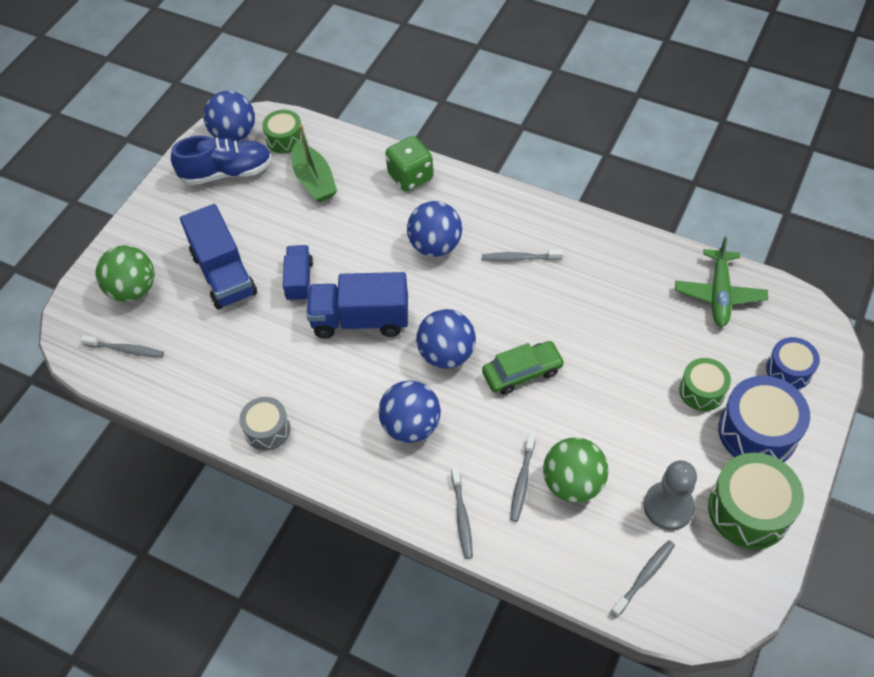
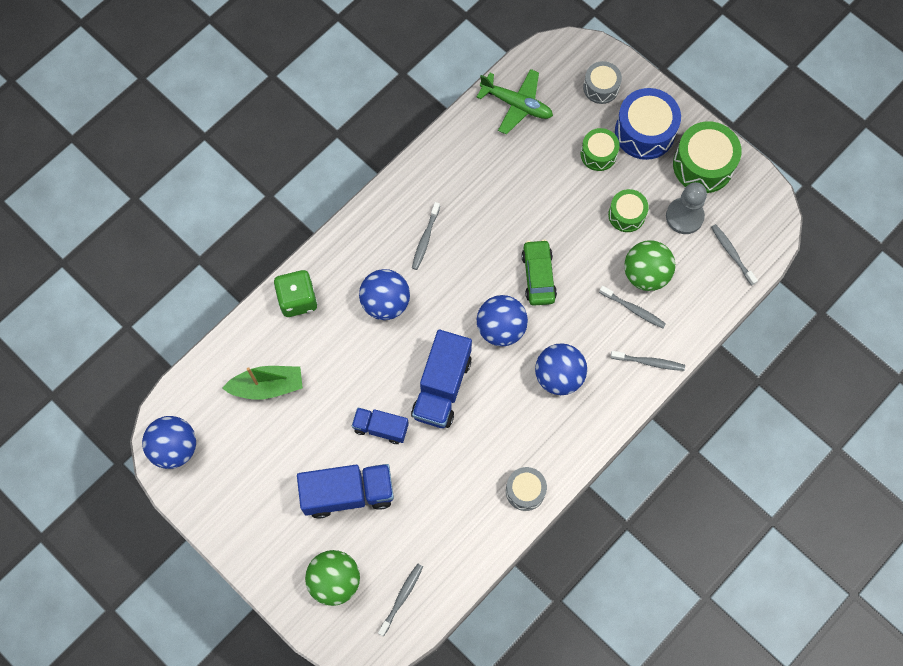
camera: 75 degrees left, 15 degrees up
blue shoe [171,135,272,185] -> none
green drum [262,110,303,153] -> green drum moved to [608,189,649,232]
blue drum [766,337,820,390] -> grey drum [583,61,622,104]

